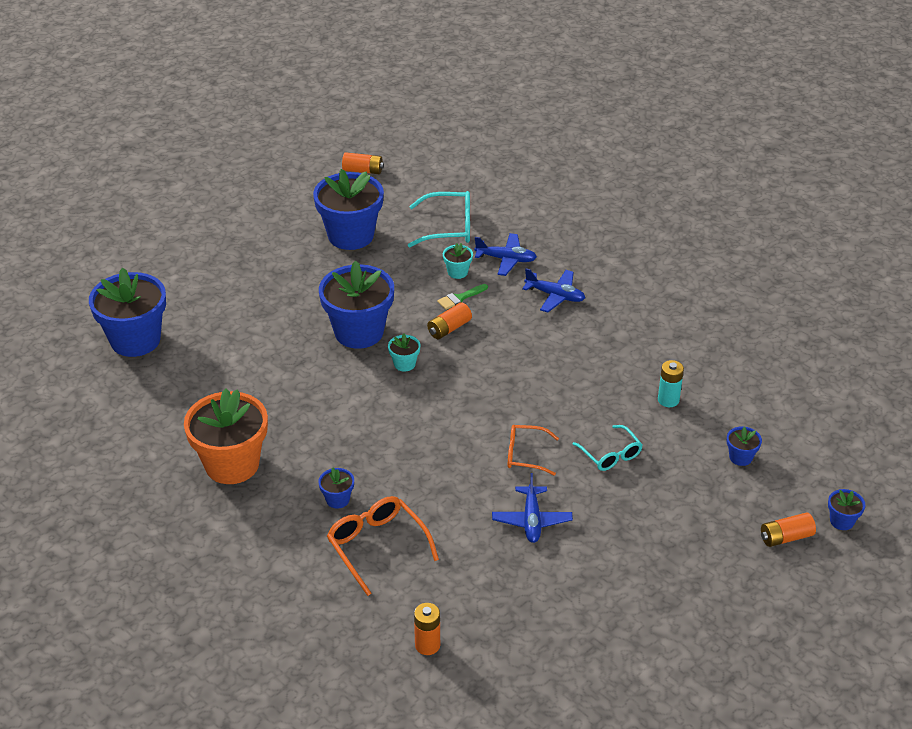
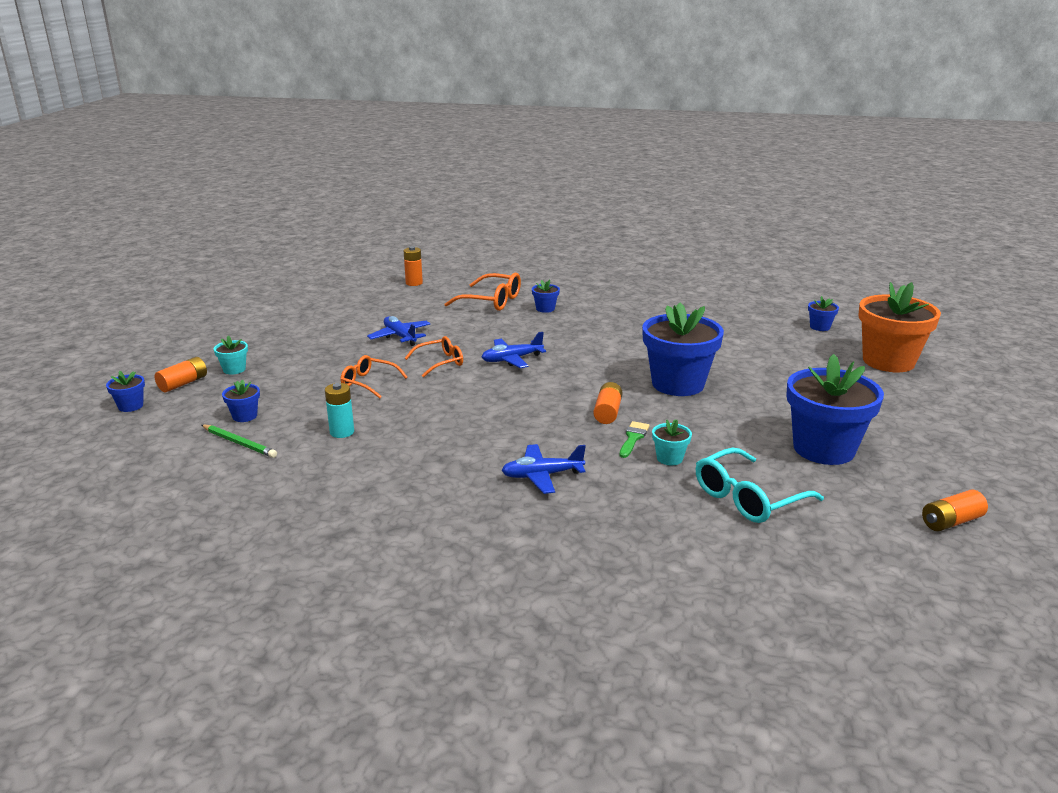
camera: 145 degrees right, 15 degrees down
blue flower pot [89,268,166,357] -> blue flower pot [808,296,839,331], size x0.43
orange flower pot [184,389,268,484] -> orange flower pot moved to [858,282,941,372]
turquoise flower pot [388,333,421,371] -> turquoise flower pot moved to [214,336,248,375]
blue plane [474,233,537,276] -> blue plane moved to [482,332,546,368]
turquoise glasses [573,425,642,471] -> orange glasses [341,355,408,398]
none -> green pencil [202,424,277,458]

